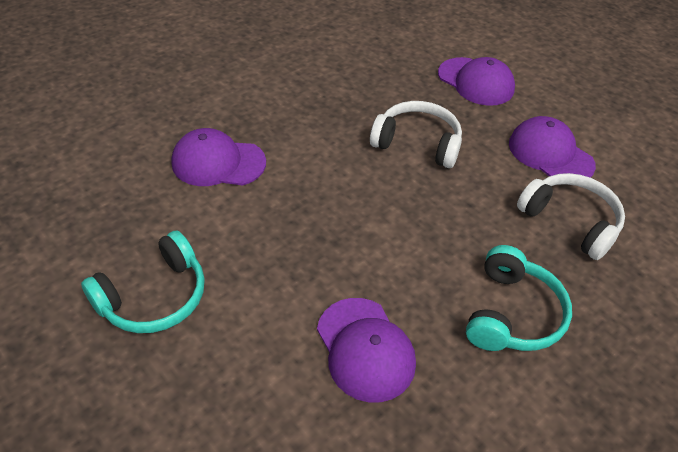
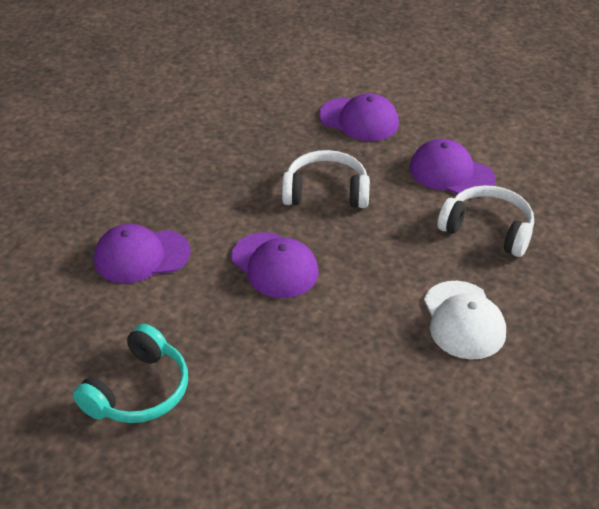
camera: 15 degrees left, 5 degrees down
purple cap [317,298,416,402] -> purple cap moved to [231,232,319,298]
turquoise headphones [466,245,572,351] -> white cap [424,281,506,360]

